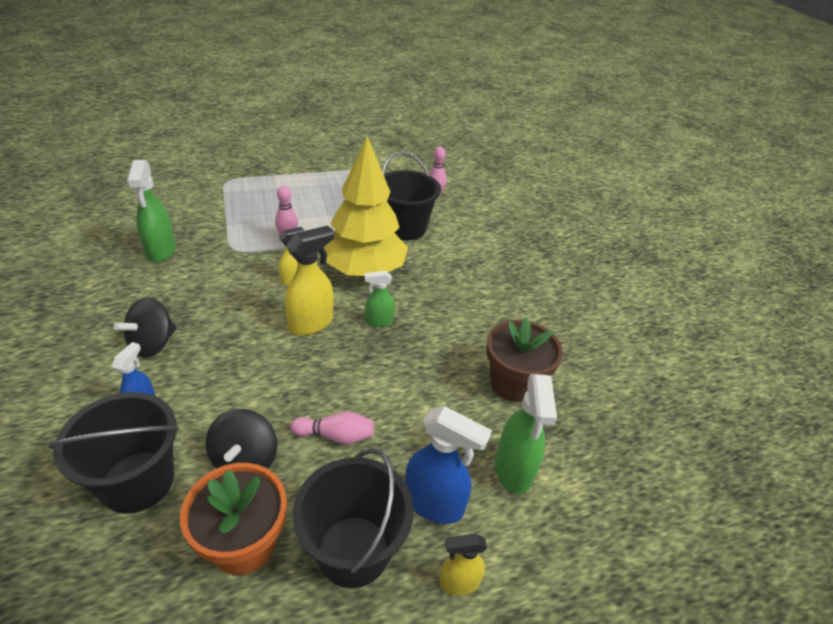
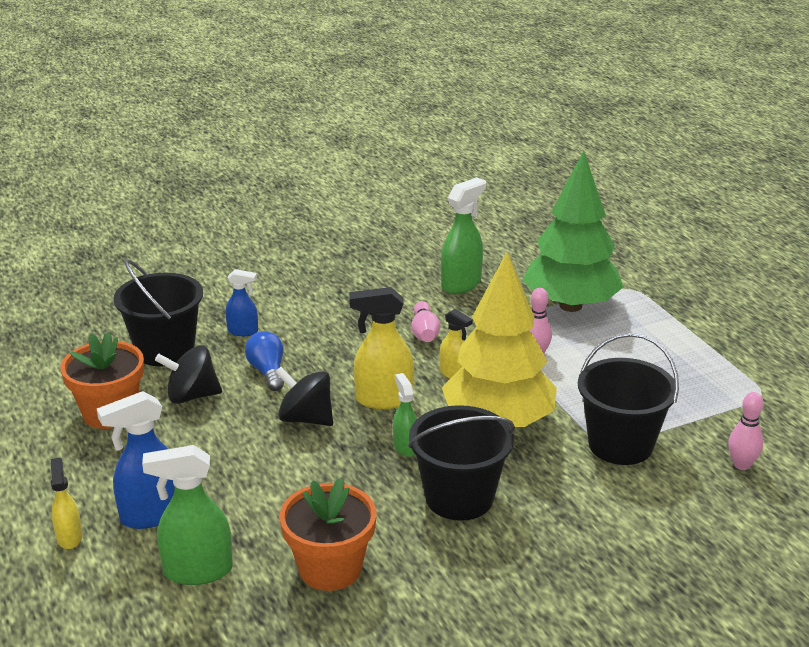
camera: 85 degrees right, 10 degrees down
black spinning top [113,297,176,358] -> black spinning top moved to [275,367,333,426]
green spray bottle [127,160,176,262] -> green spray bottle turned 150 degrees clockwise [441,177,486,294]
yellow spray bottle [285,225,335,335] -> yellow spray bottle turned 135 degrees clockwise [349,287,414,409]
pink bowling pin [290,412,374,444] -> pink bowling pin moved to [412,301,440,342]
black bucket [293,448,414,588] -> black bucket moved to [408,405,515,521]
blue spray bottle [405,406,492,524] -> blue spray bottle turned 45 degrees clockwise [97,391,175,529]
brown flower pot [486,317,563,402] -> orange flower pot [280,478,377,591]
none -> blue light bulb [245,331,284,391]
none -> green tree [523,150,624,312]

